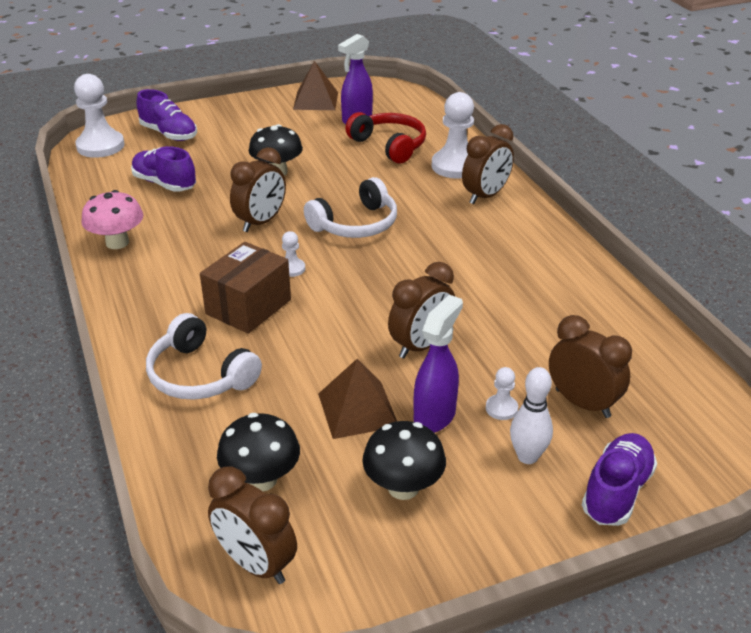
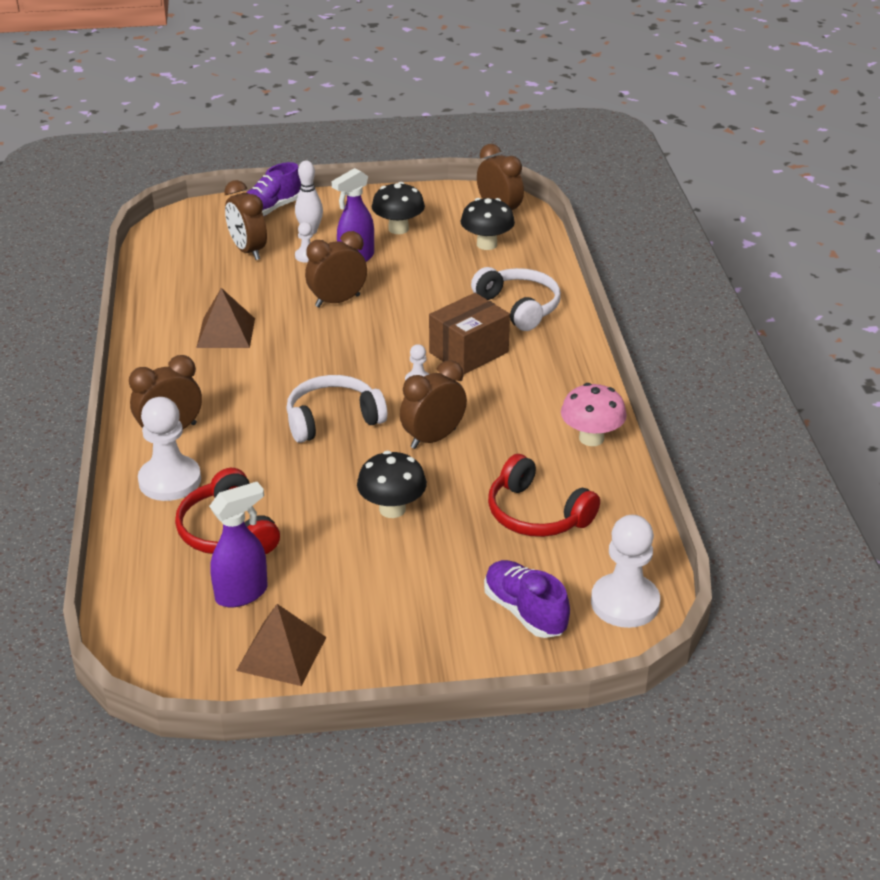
camera: 165 degrees left, 0 degrees up
purple shoe [131,146,196,192] -> red headphones [488,454,600,537]
brown pyramid [318,359,397,439] -> brown pyramid moved to [196,288,255,348]

